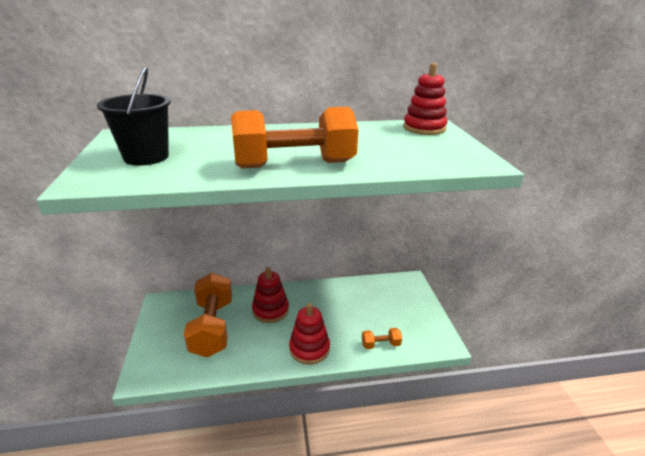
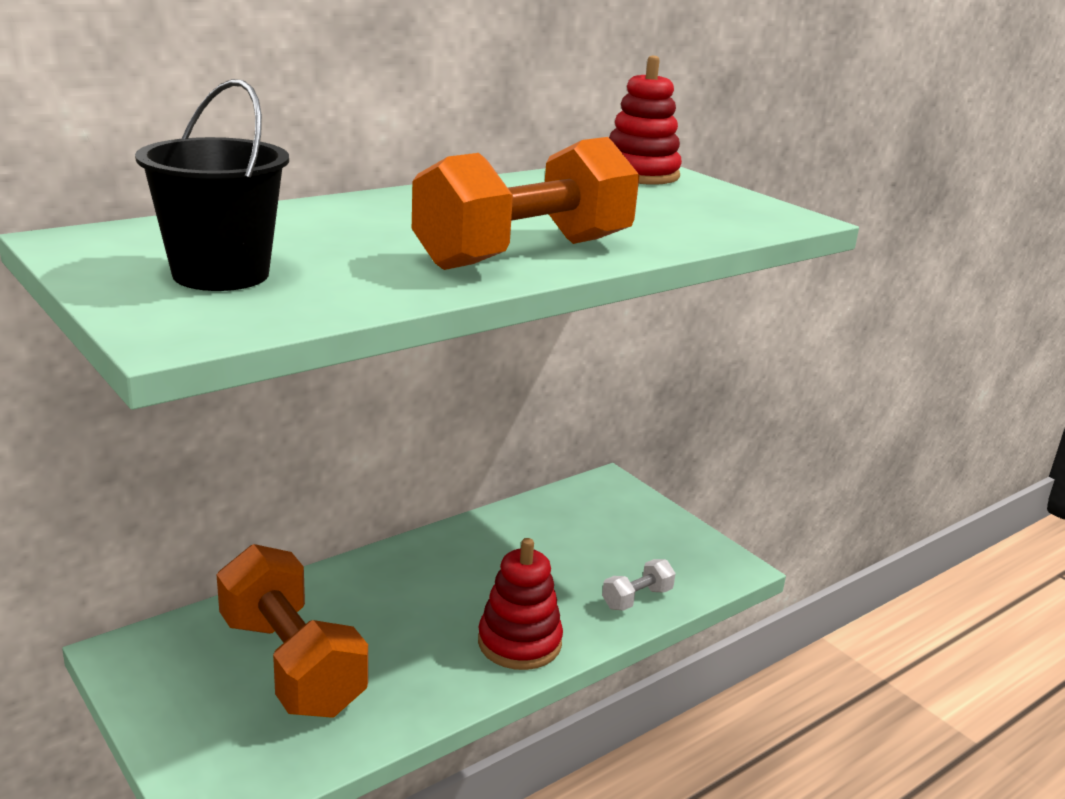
camera: 30 degrees left, 5 degrees down
red stacking toy [252,267,289,323] -> none
orange dumbbell [362,328,402,349] -> white dumbbell [602,559,676,611]

